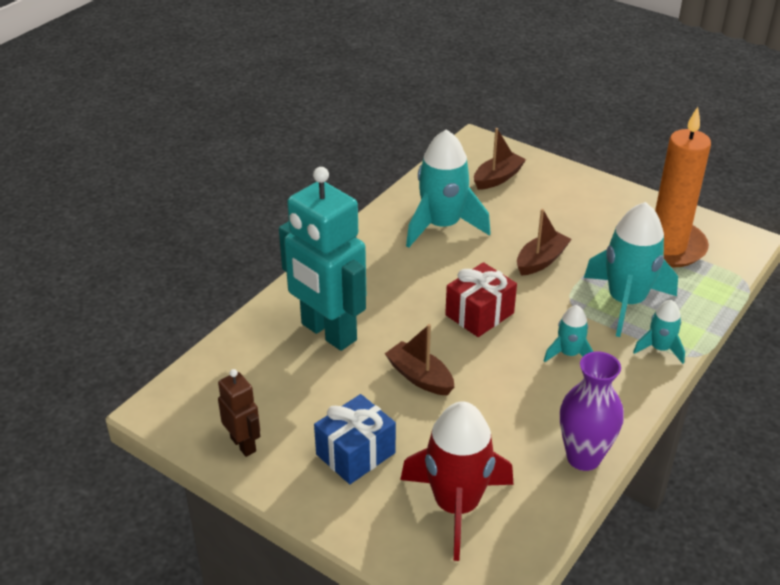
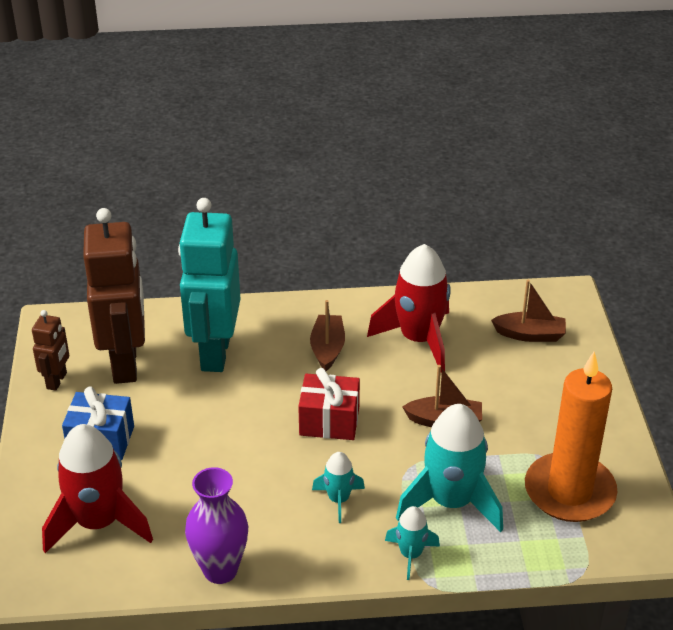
camera: 50 degrees right, 0 degrees up
brown boat [385,324,454,395] -> brown boat moved to [310,300,345,371]
turquoise rocket [406,129,491,248] -> red rocket [367,244,451,373]
none -> brown robot [83,208,145,384]

